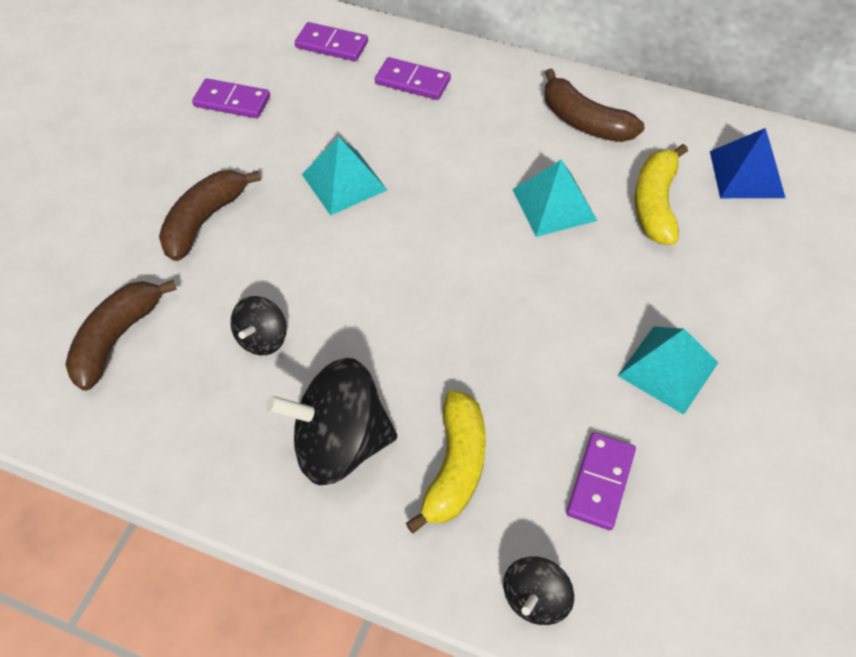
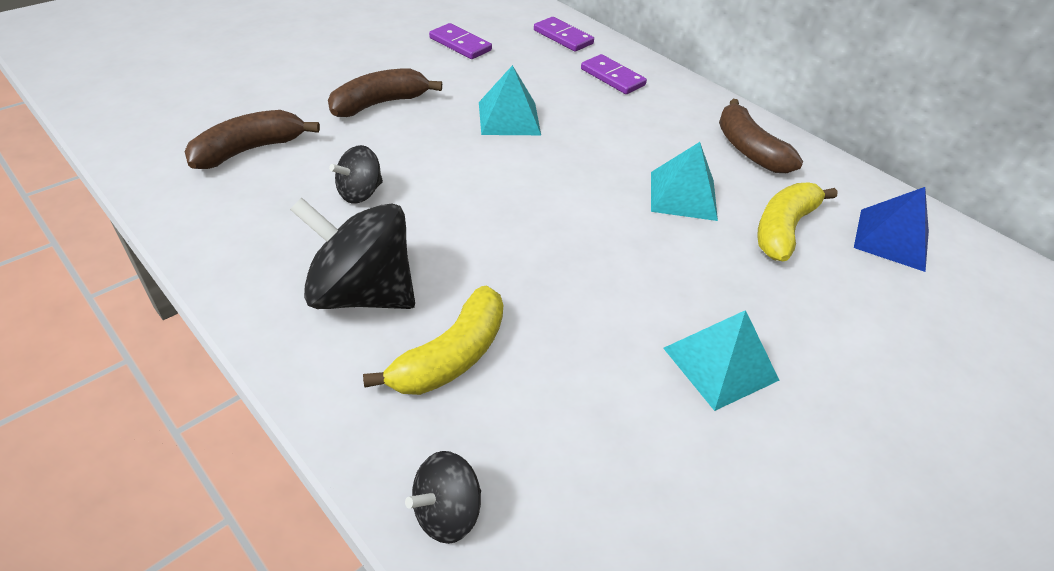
camera: 20 degrees right, 10 degrees down
purple domino [566,432,636,530] -> none

